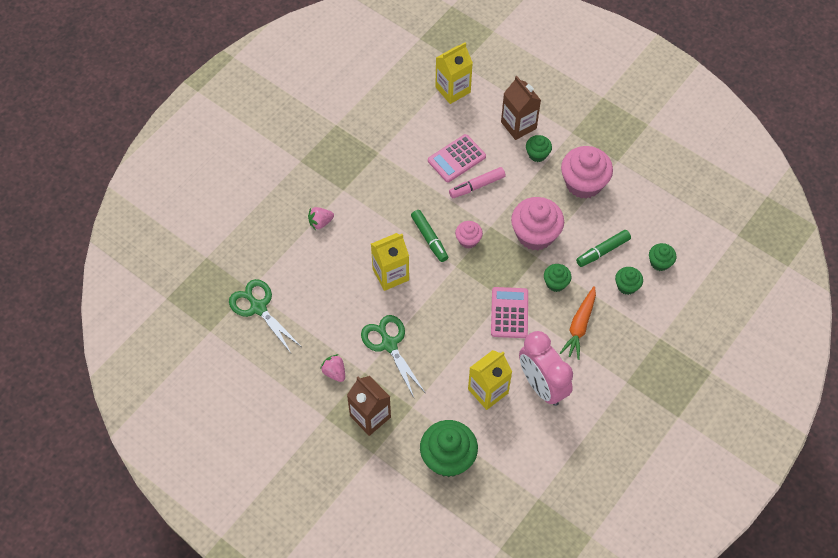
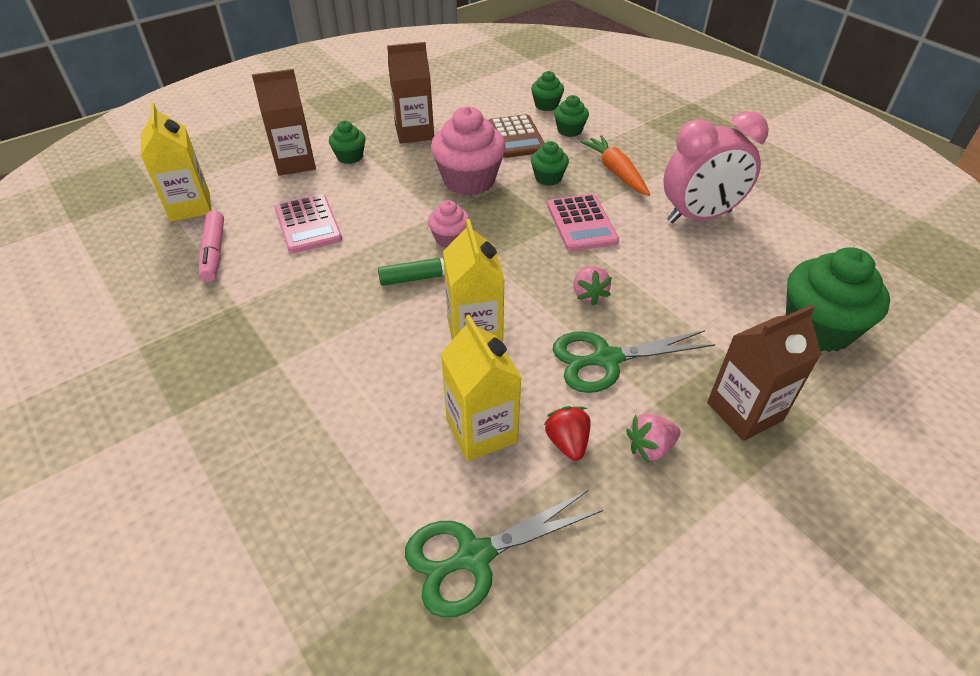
camera: 75 degrees left, 15 degrees down
pink strawberry [308,207,334,230] -> pink strawberry moved to [573,266,612,306]
pink marker [449,167,505,198] -> pink marker moved to [199,210,224,282]
yellow carton [468,350,512,410] -> yellow carton moved to [441,315,522,461]
pink calculator [491,287,528,338] -> pink calculator turned 120 degrees counterclockwise [547,194,619,251]
orange carrot [560,286,596,360] -> orange carrot turned 150 degrees counterclockwise [580,135,650,196]
pink cupcake [561,146,613,199] -> brown carton [387,42,434,143]
green marker [576,230,631,267] -> brown calculator [488,114,544,158]
none -> red strawberry [544,406,591,461]

